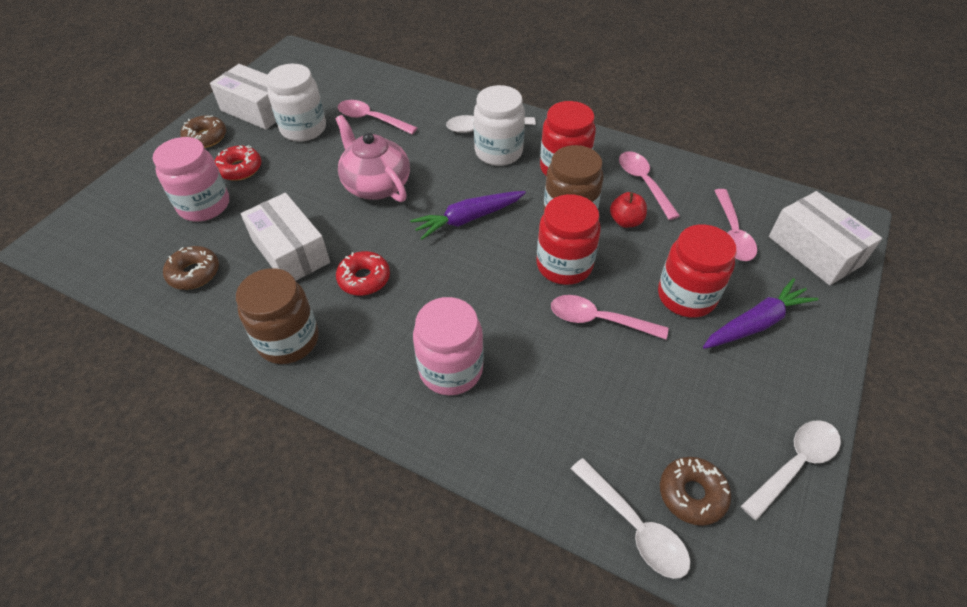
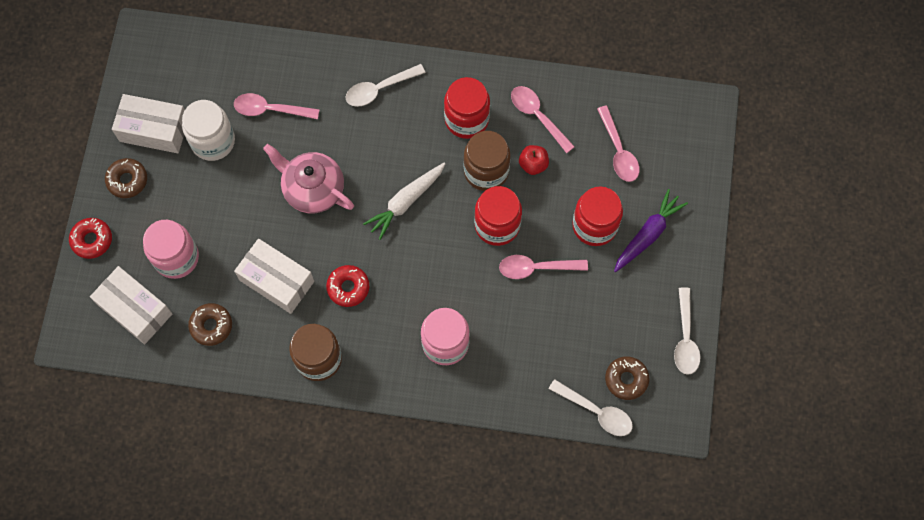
camera: 20 degrees left, 20 degrees up
red donut [214,145,261,181] -> red donut moved to [69,218,112,259]
purple carrot [410,191,526,240] -> white carrot [363,163,445,240]
white jar [474,85,525,166] -> none
white spoon [741,420,841,521] -> white spoon turned 150 degrees clockwise [674,287,700,375]
white box [769,191,882,285] -> white box moved to [90,266,172,344]

